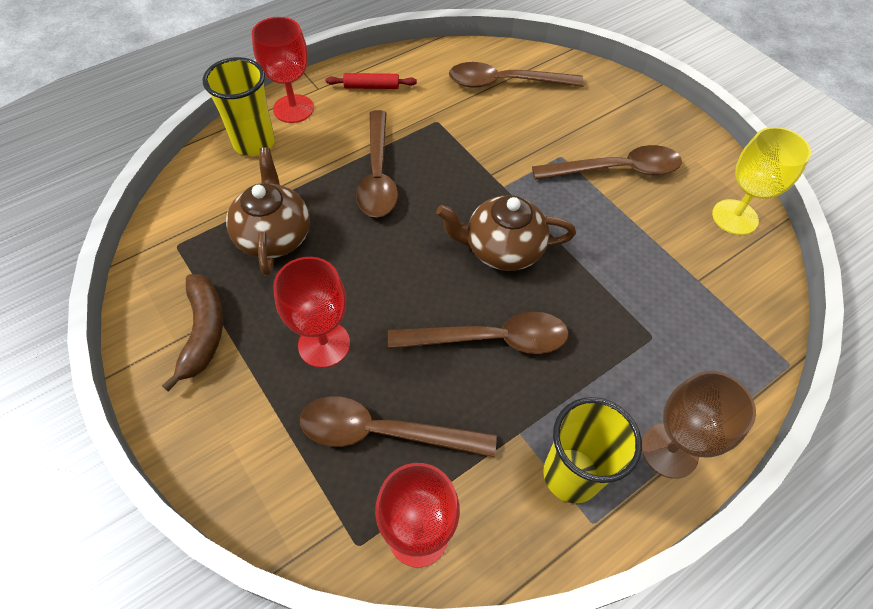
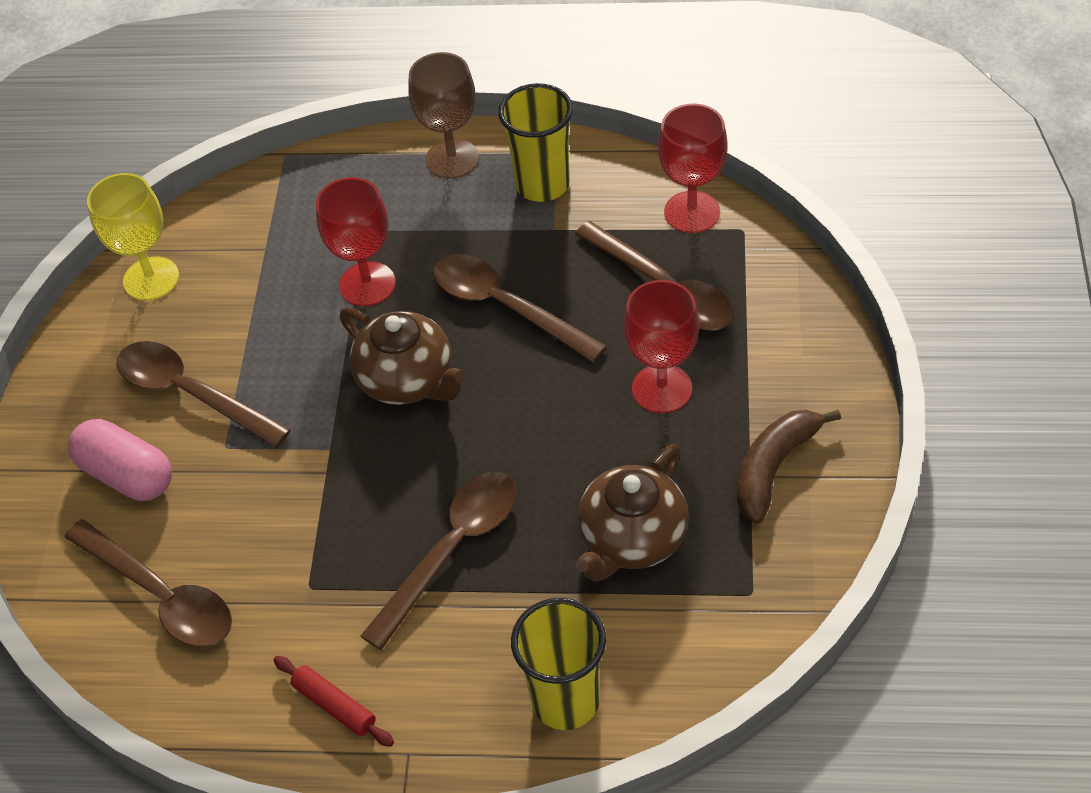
camera: 135 degrees left, 5 degrees down
red goblet [252,17,314,123] -> red goblet moved to [316,177,396,306]
none -> pink capsule [68,419,172,501]

